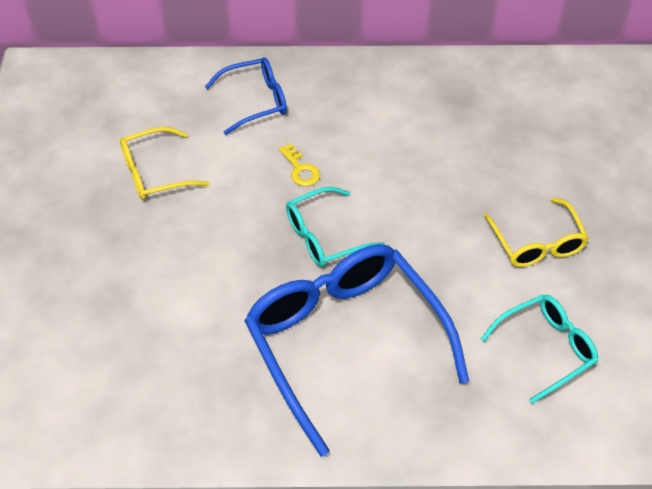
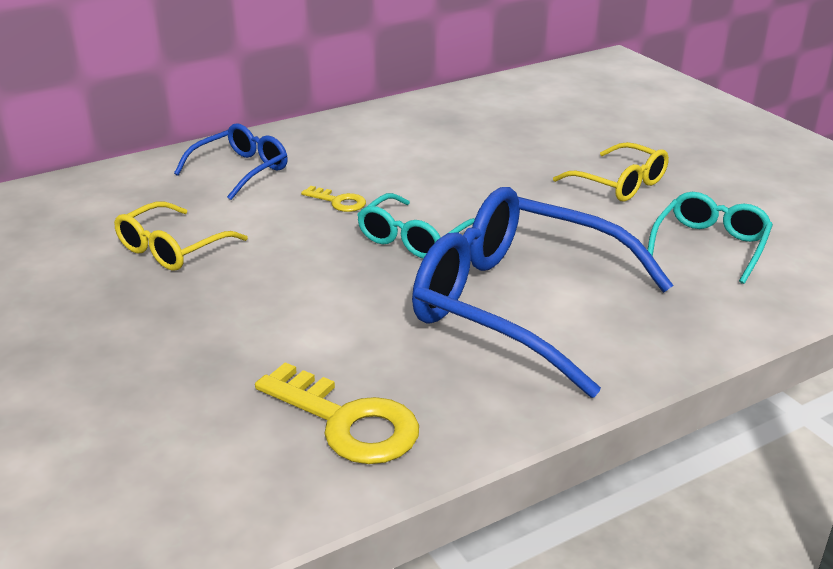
camera: 30 degrees left, 20 degrees down
none -> yellow key [255,362,419,464]

